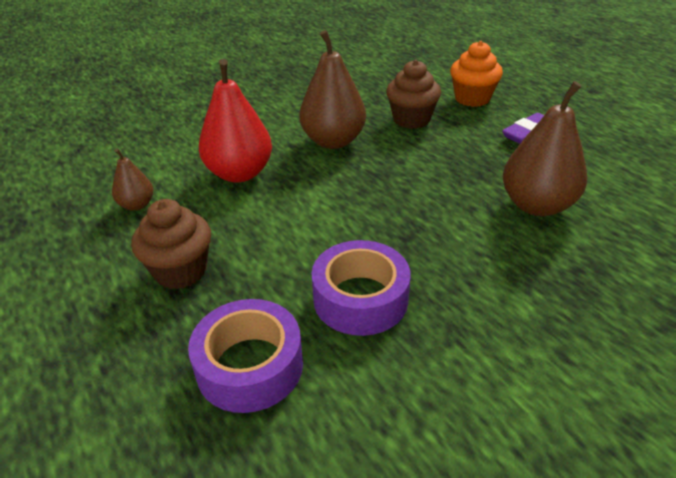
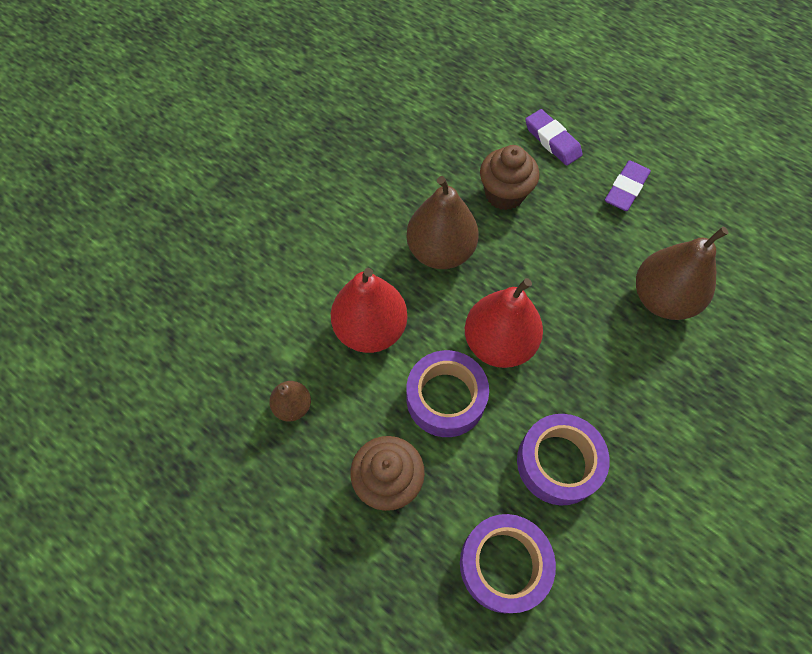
camera: 20 degrees left, 25 degrees up
orange cupcake [450,41,503,107] -> purple eraser [525,109,583,166]
none -> purple tape [407,350,489,437]
none -> red pear [465,278,543,368]

